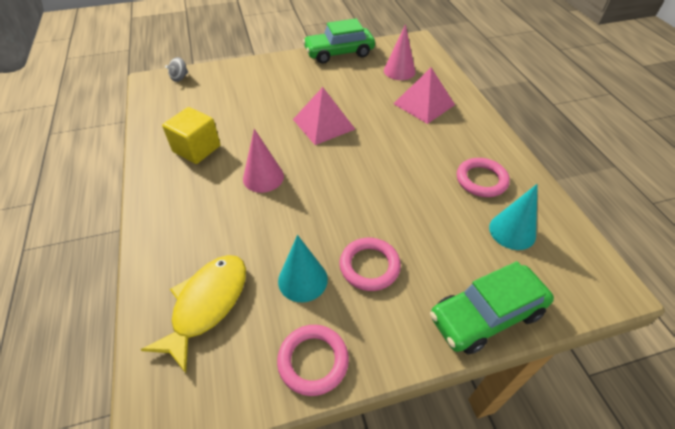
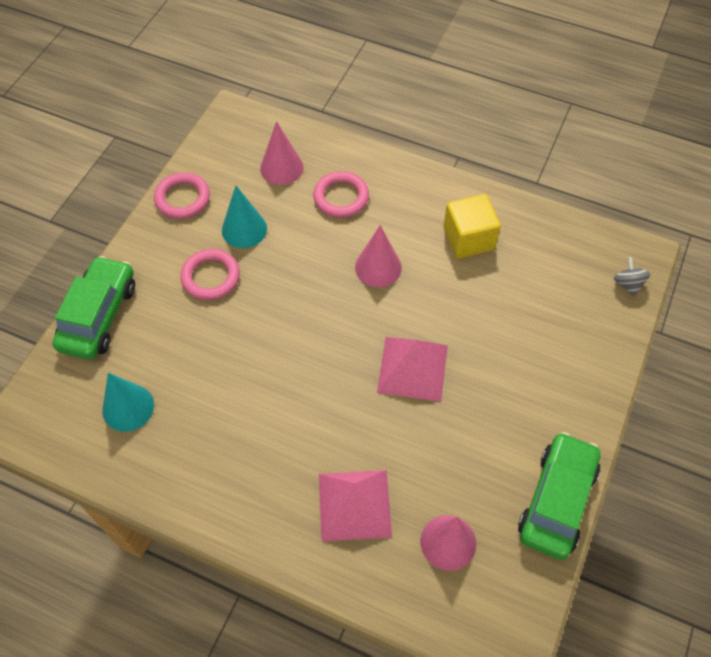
camera: 130 degrees right, 10 degrees up
yellow fish [141,255,246,373] -> pink cone [260,121,304,185]
pink ring [457,158,510,197] -> pink ring moved to [313,171,369,218]

